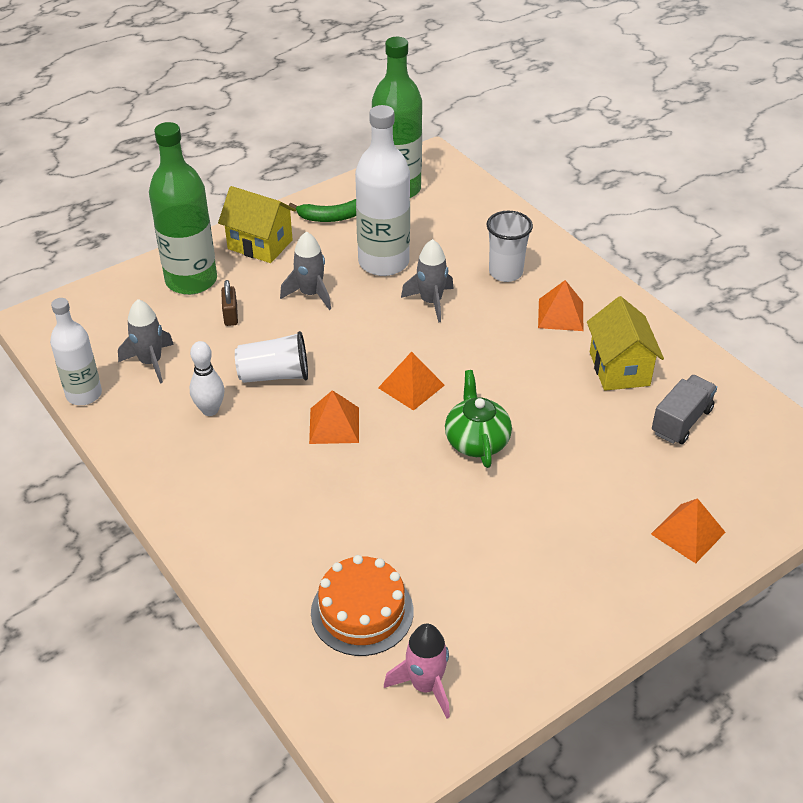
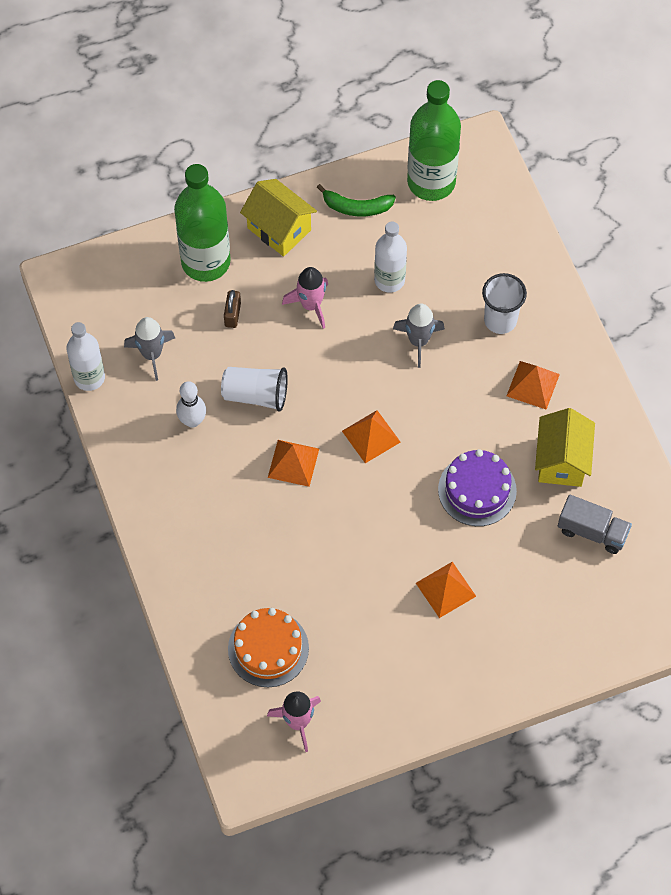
camera: 15 degrees right, 20 degrees up
grey rocket [280,231,331,310] -> pink rocket [282,267,328,329]
white bottle [355,105,410,276] -> white bottle [374,222,407,293], size x0.62
green teapot [445,370,512,468] -> none
orange pyramid [651,498,726,563] -> orange pyramid moved to [416,562,476,618]
grey truck [652,375,717,444] -> grey truck turned 60 degrees clockwise [558,495,632,554]
none -> purple cake [438,449,517,526]

